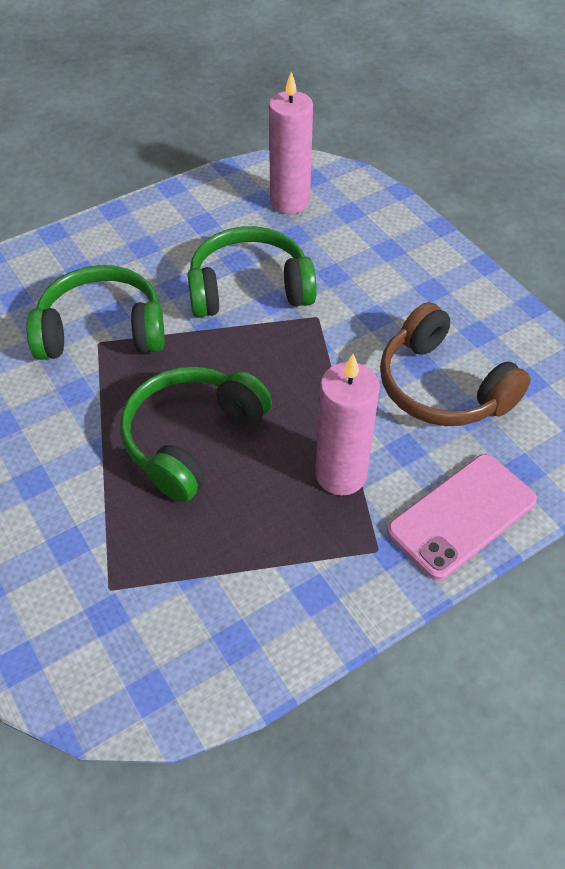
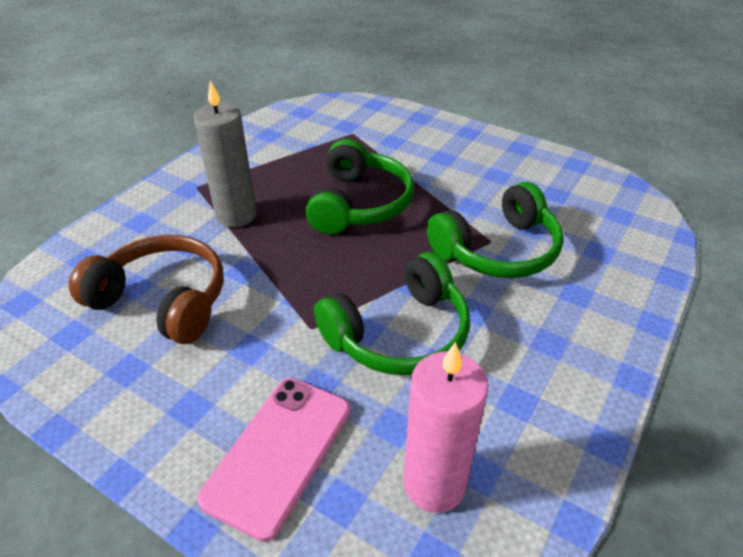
camera: 155 degrees right, 10 degrees down
pink candle [315,354,380,496] -> grey candle [193,80,257,227]
pink phone [387,454,537,580] -> pink phone moved to [197,378,350,542]

